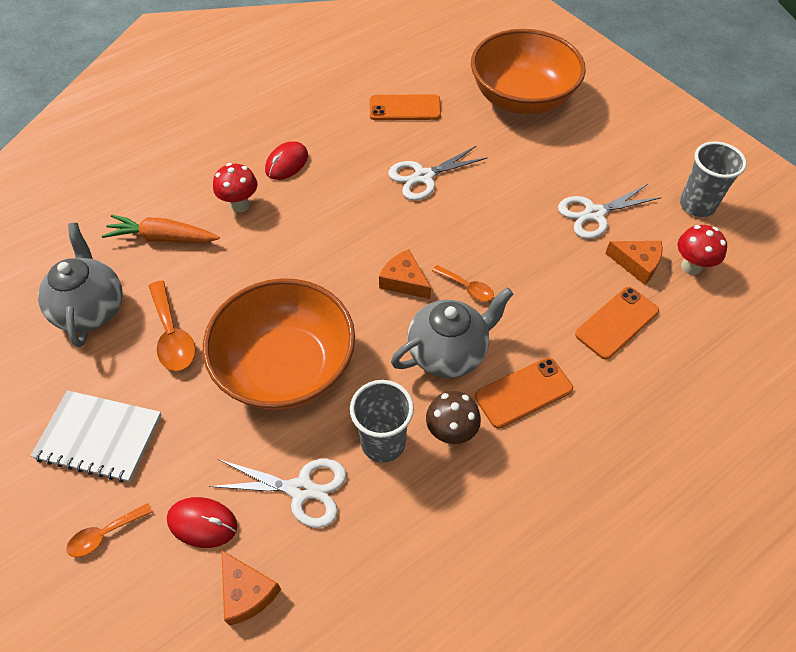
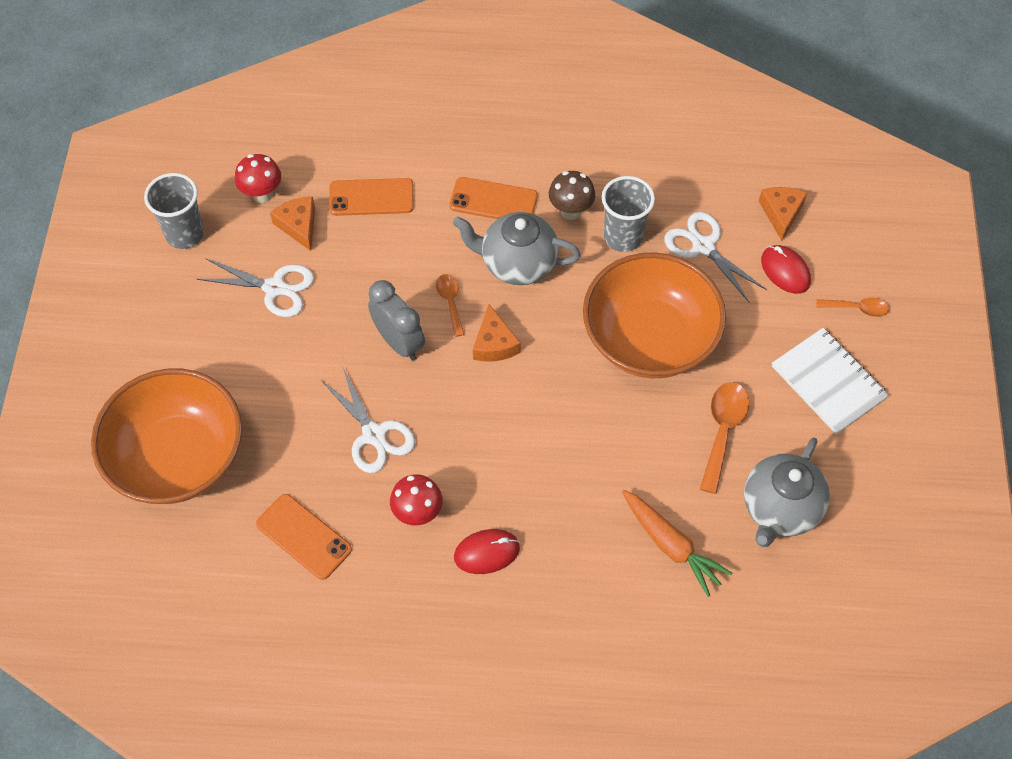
camera: 140 degrees left, 5 degrees up
red mushroom [213,163,258,212] -> red mushroom moved to [390,474,443,526]
white scissors [389,145,488,201] -> white scissors turned 45 degrees clockwise [321,368,415,473]
none -> grey clock [368,280,425,361]

